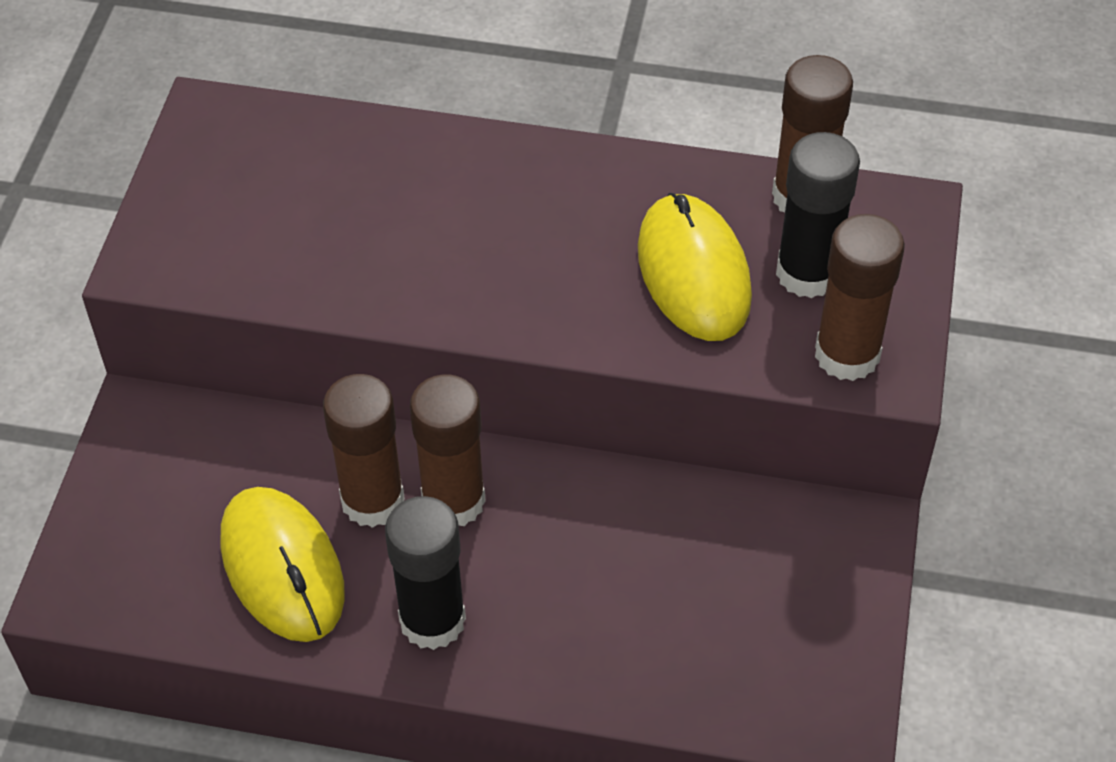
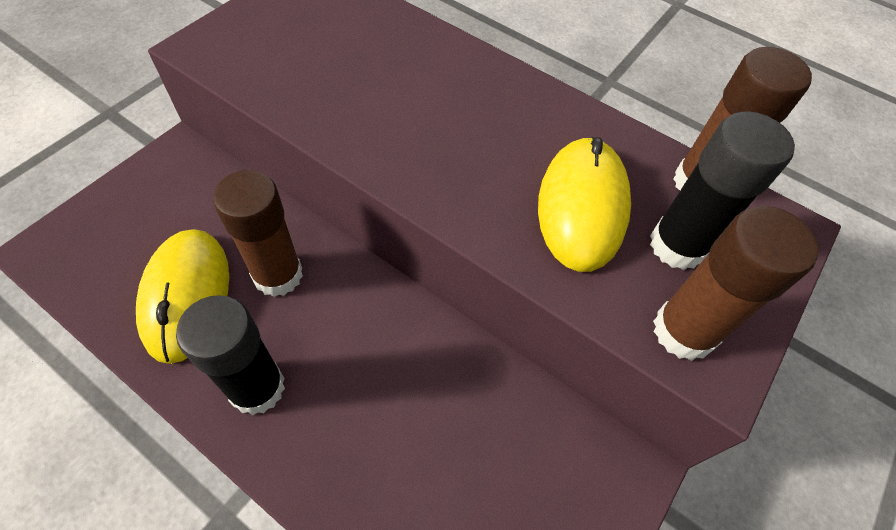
camera: 20 degrees right, 5 degrees up
brown glue stick [410,374,486,526] -> none

